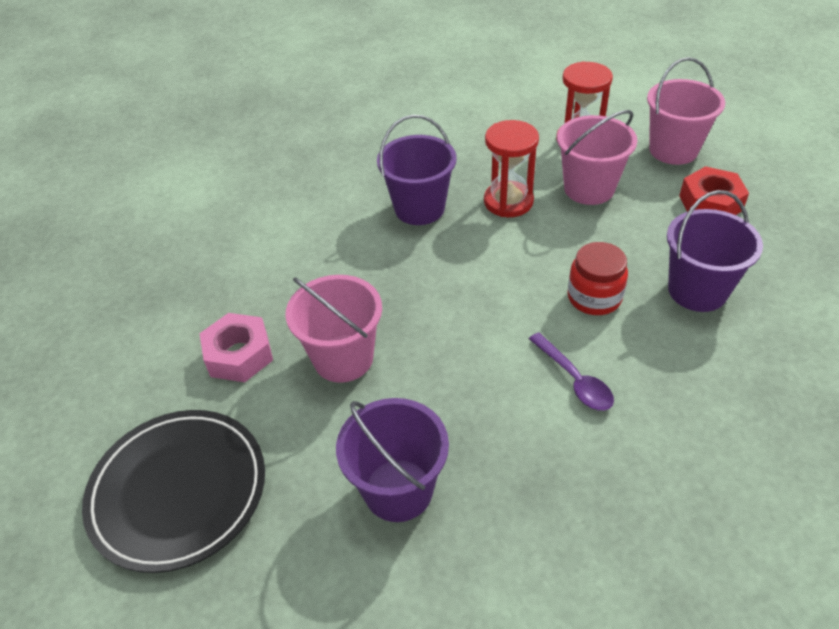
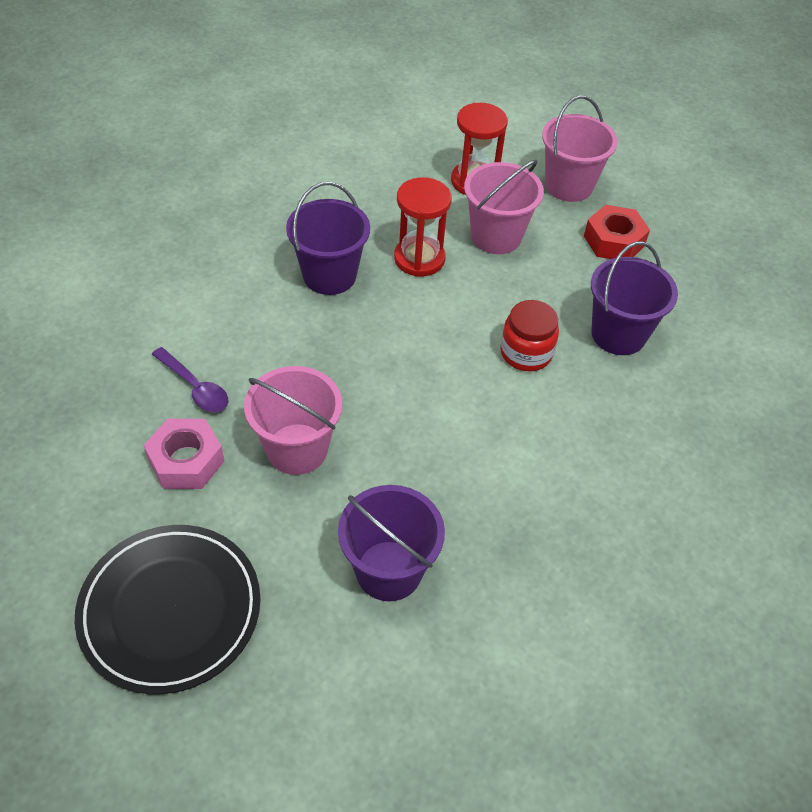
camera: 20 degrees left, 5 degrees up
purple spoon [529,332,614,411] -> purple spoon moved to [152,347,229,412]

